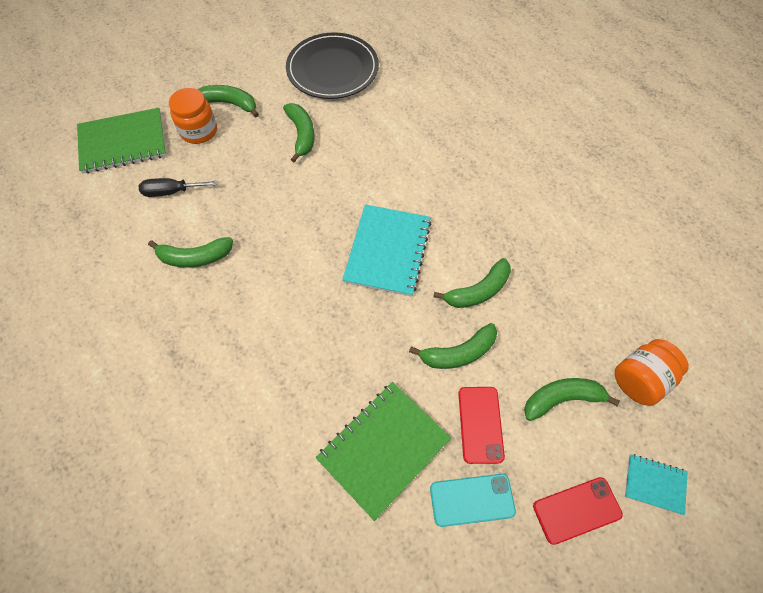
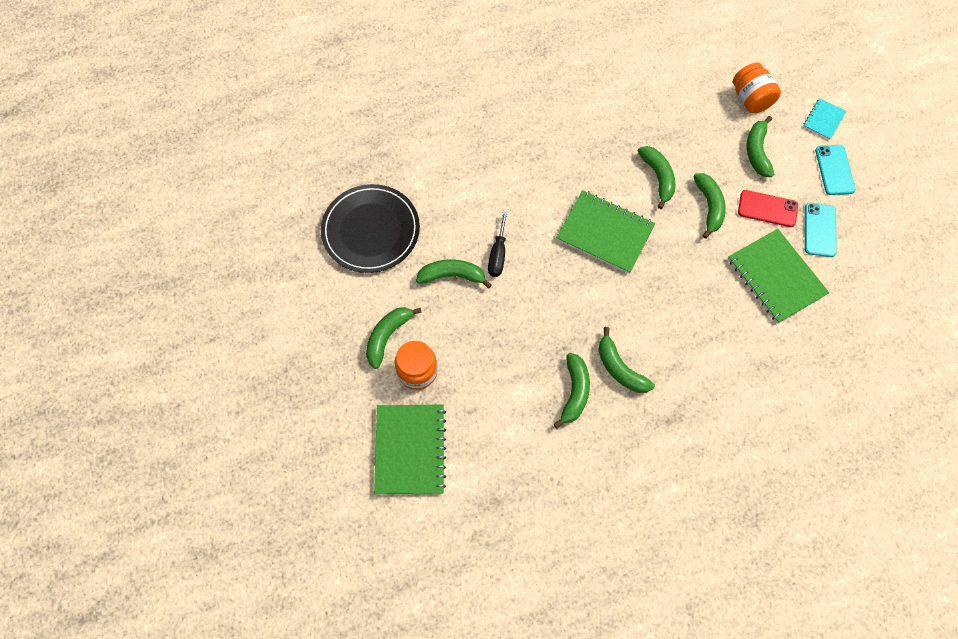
camera: 75 degrees left, 5 degrees up
black screwdriver [138,178,218,197] -> black screwdriver moved to [488,211,508,277]
turquoise notebook [342,204,432,297] -> green notebook [556,190,655,274]
red phone [533,477,623,545] -> turquoise phone [815,145,856,195]
none -> green banana [598,327,655,393]

